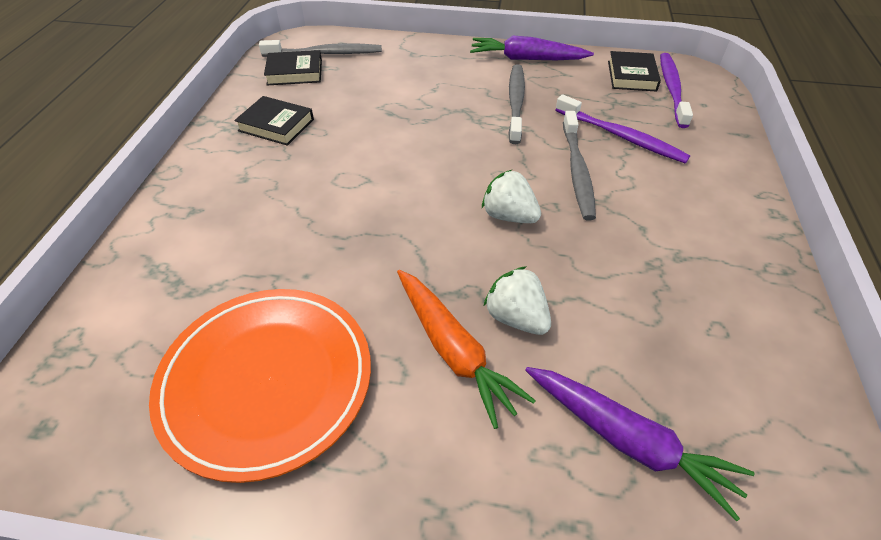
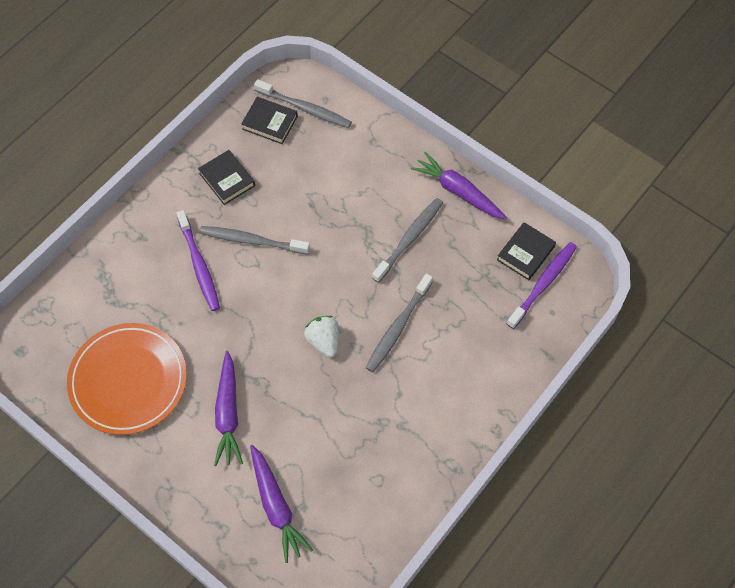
camera: 30 degrees right, 15 degrees up
orange carrot [397,270,536,429] -> purple carrot [214,351,243,466]
white strawberry [484,266,551,335] -> none
purple toothbrush [556,95,690,163] -> purple toothbrush moved to [176,210,220,311]
none -> grey toothbrush [199,226,310,254]

